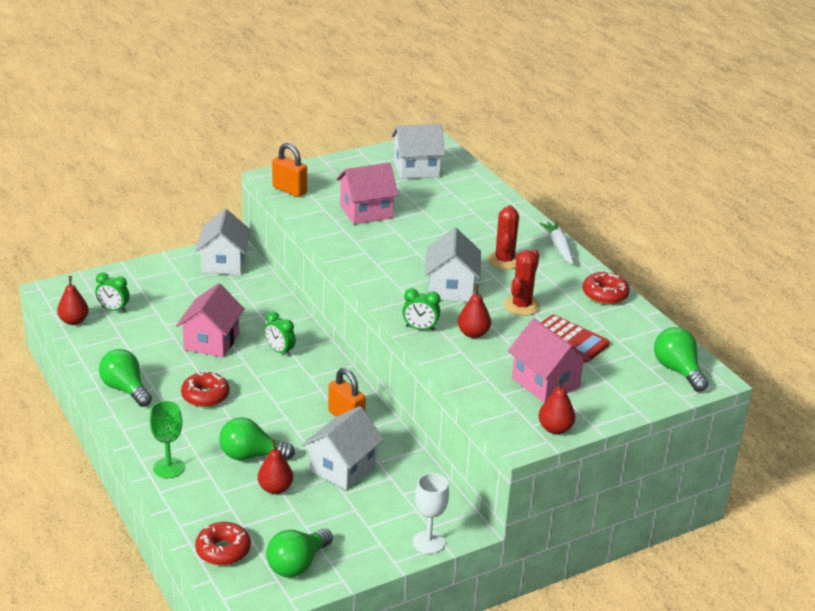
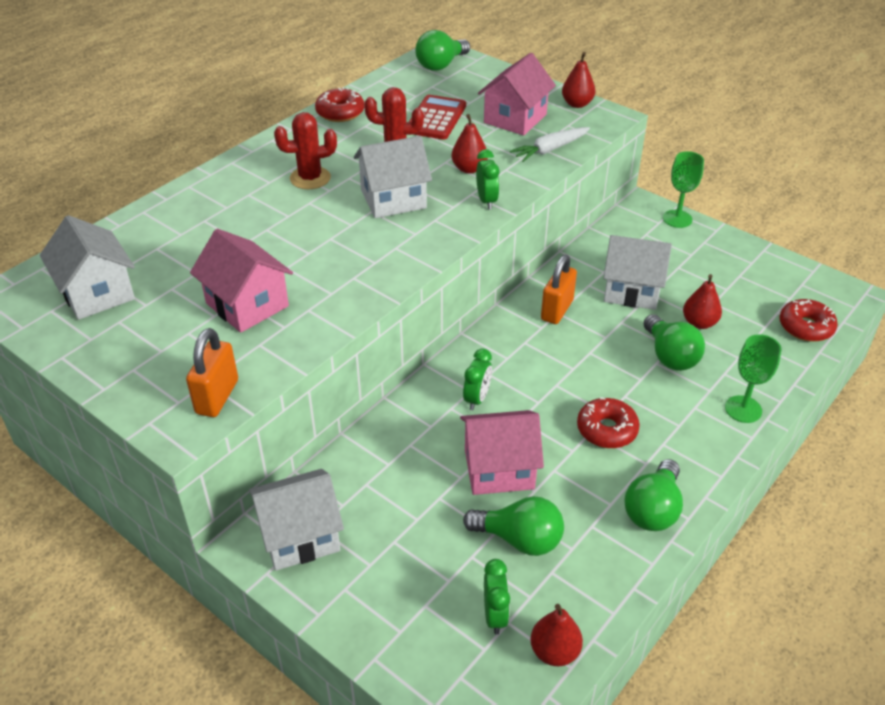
camera: 110 degrees left, 10 degrees up
green light bulb [266,529,333,577] -> green light bulb moved to [463,496,564,556]
white goblet [413,473,449,554] -> green goblet [663,151,704,228]
white carrot [539,221,574,264] -> white carrot moved to [510,127,590,162]

